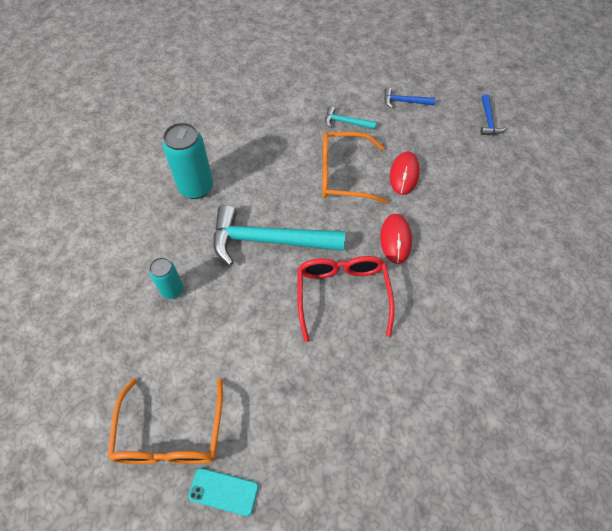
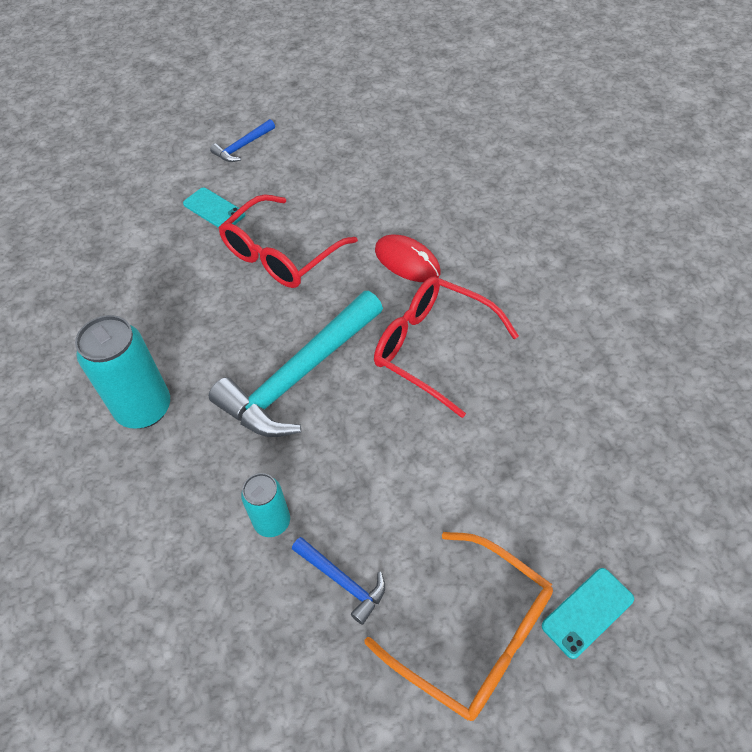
camera: 50 degrees left, 5 degrees down
orange glasses [322,132,388,204] -> red glasses [219,194,358,288]
turquoise hammer [325,106,377,129] -> turquoise phone [183,188,245,228]
red mouse [390,152,420,195] -> none
blue hammer [480,94,506,135] -> blue hammer moved to [292,537,385,625]

